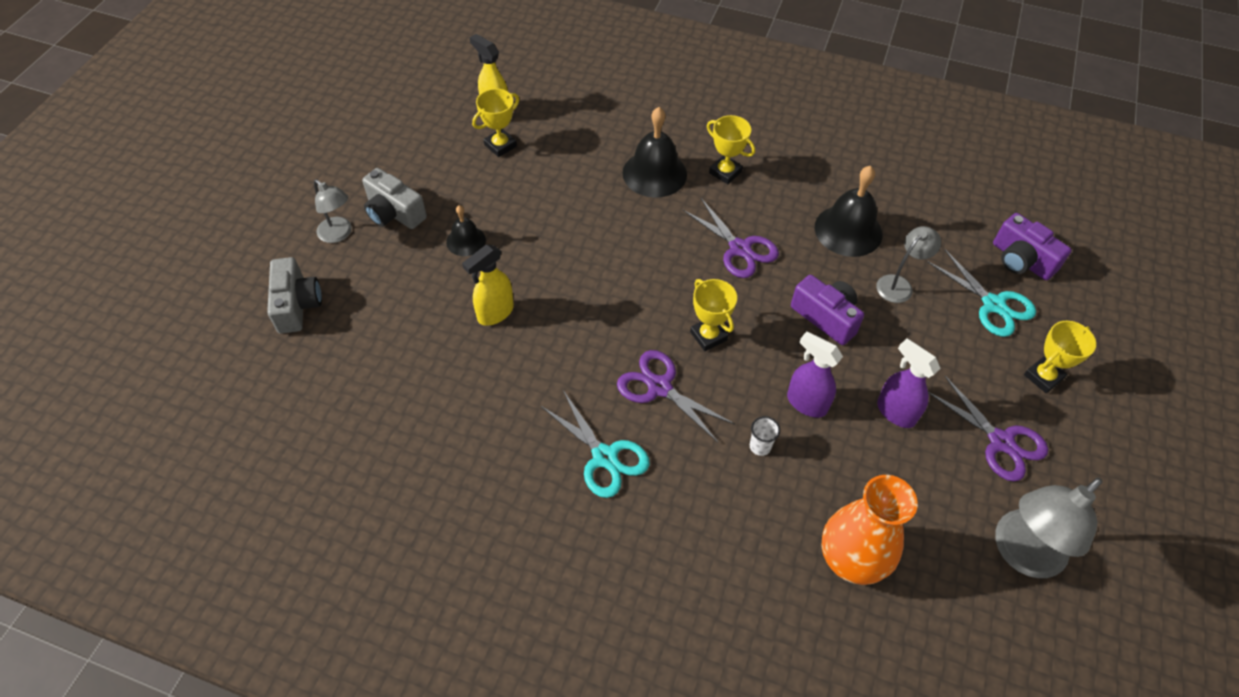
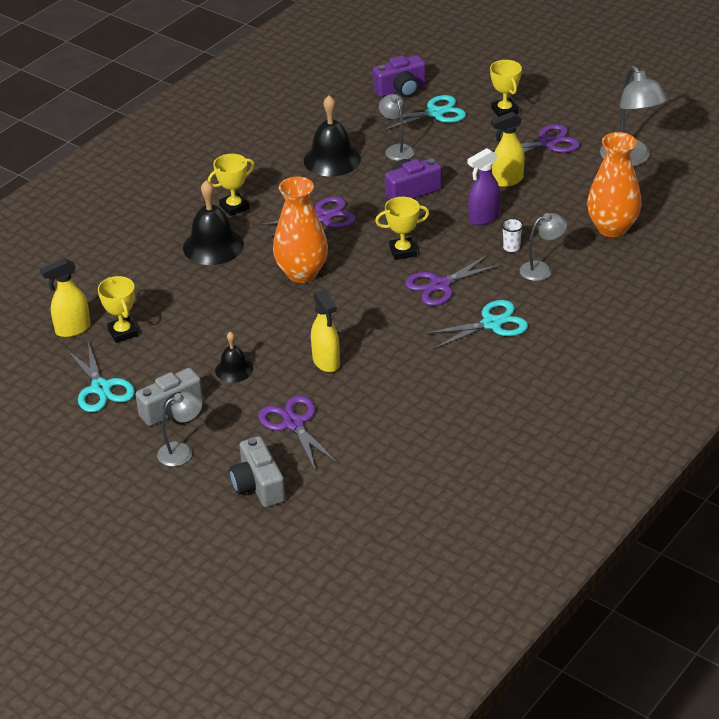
camera: 70 degrees left, 15 degrees down
grey camera [267,257,322,334] -> grey camera turned 120 degrees counterclockwise [229,436,285,507]
purple spray bottle [877,338,941,428] -> yellow spray bottle [491,112,525,187]
none -> turquoise scissors [66,342,135,412]
none -> purple scissors [258,395,338,471]
none -> orange vase [273,176,328,283]
none -> grey lamp [520,213,567,281]

